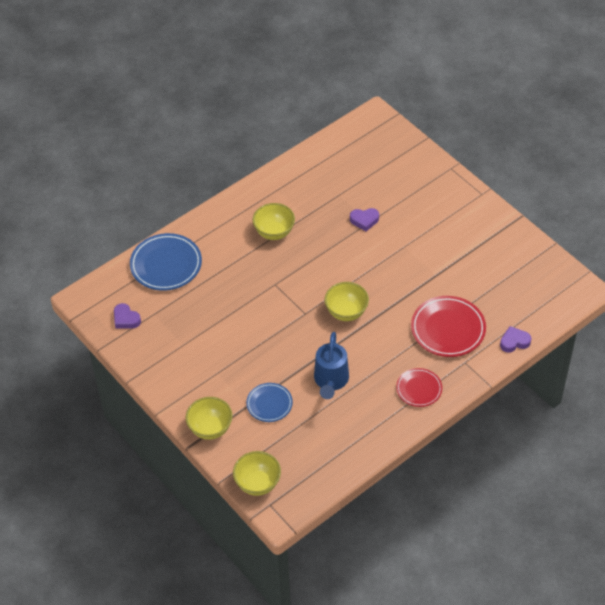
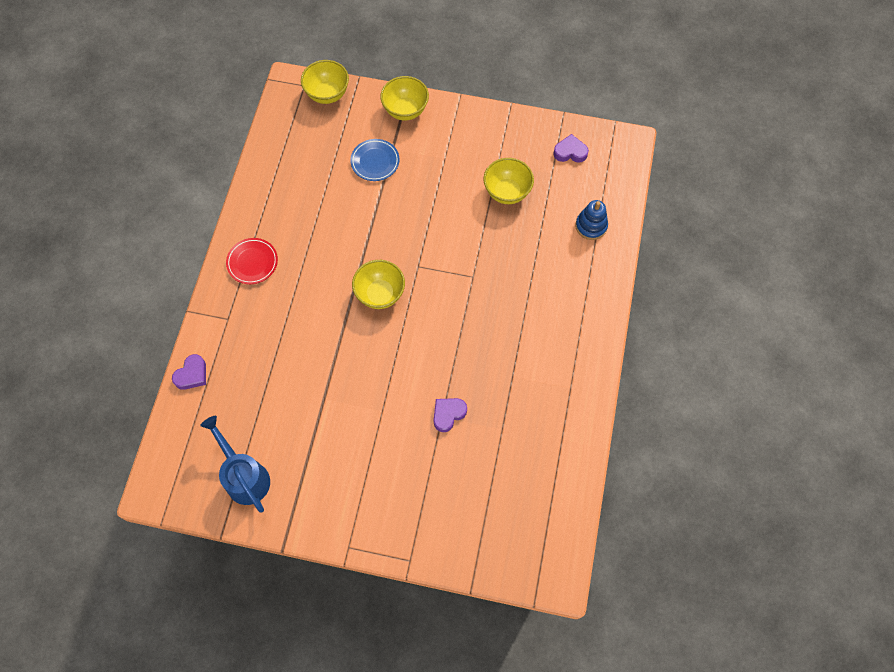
camera: 140 degrees right, 15 degrees up
blue plate [130,233,202,291] -> blue stacking toy [575,200,608,240]
yellow bowl [252,203,295,240] -> yellow bowl moved to [484,158,534,204]
blue watering can [314,332,349,399] -> blue watering can moved to [200,416,270,512]
red plate [411,296,486,357] -> none

